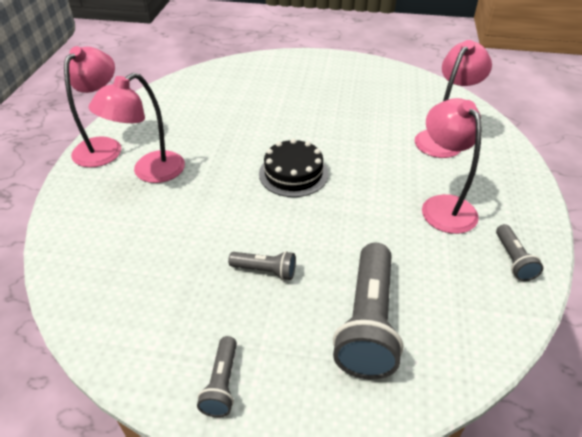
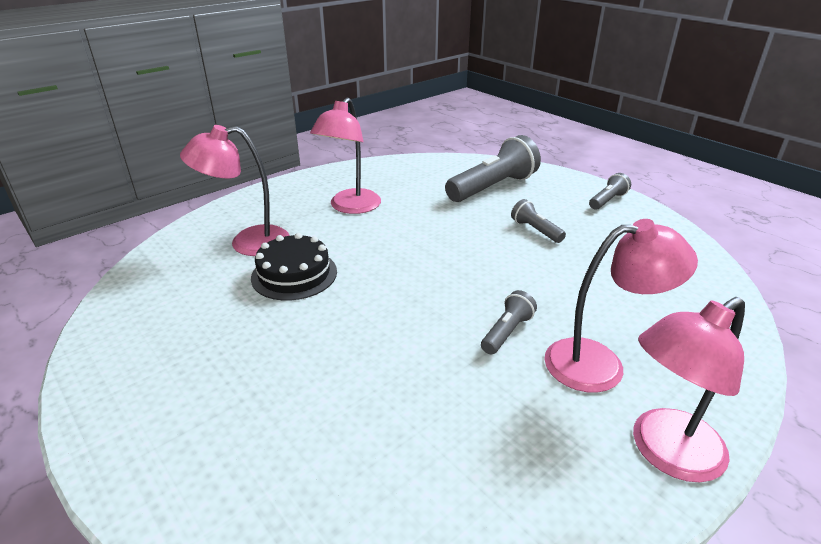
camera: 140 degrees left, 10 degrees down
black cake [259,138,328,197] -> black cake moved to [251,233,337,301]
grey flashlight [496,224,543,281] -> grey flashlight moved to [481,290,537,354]

